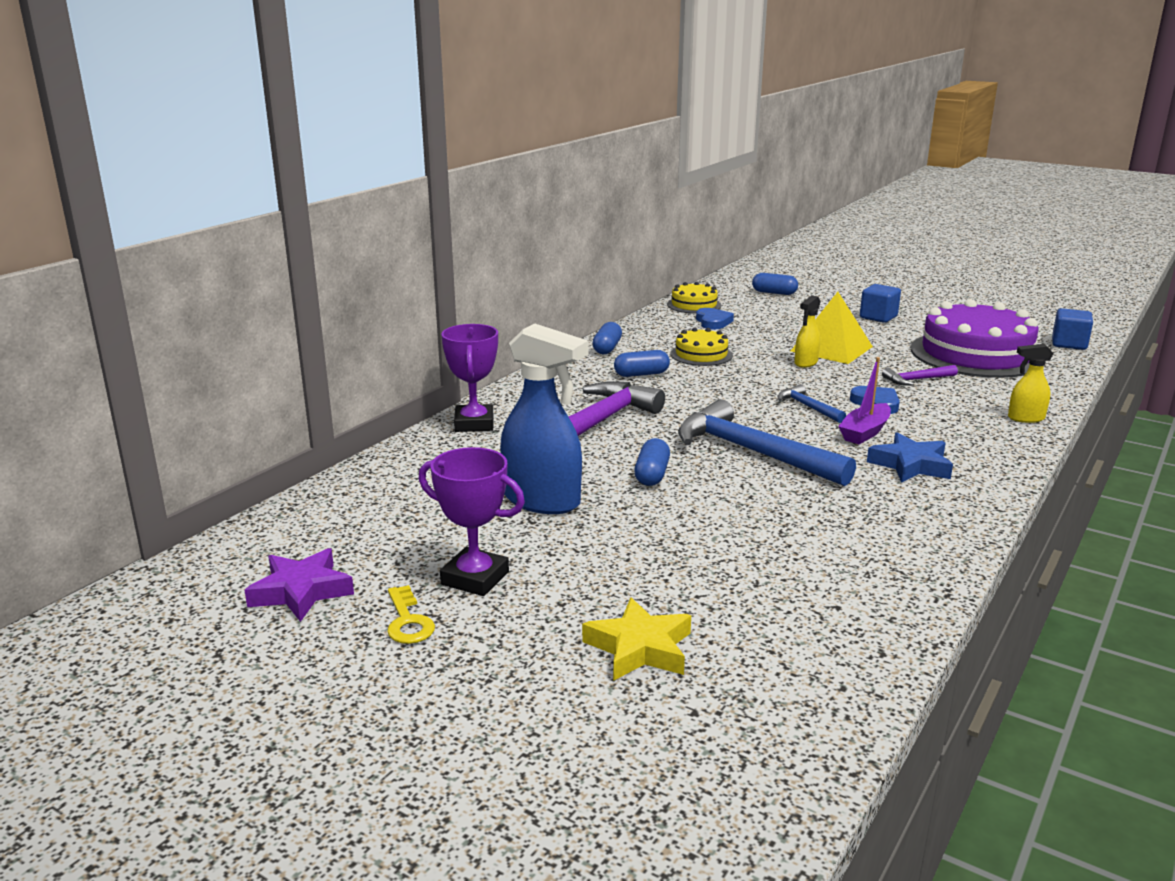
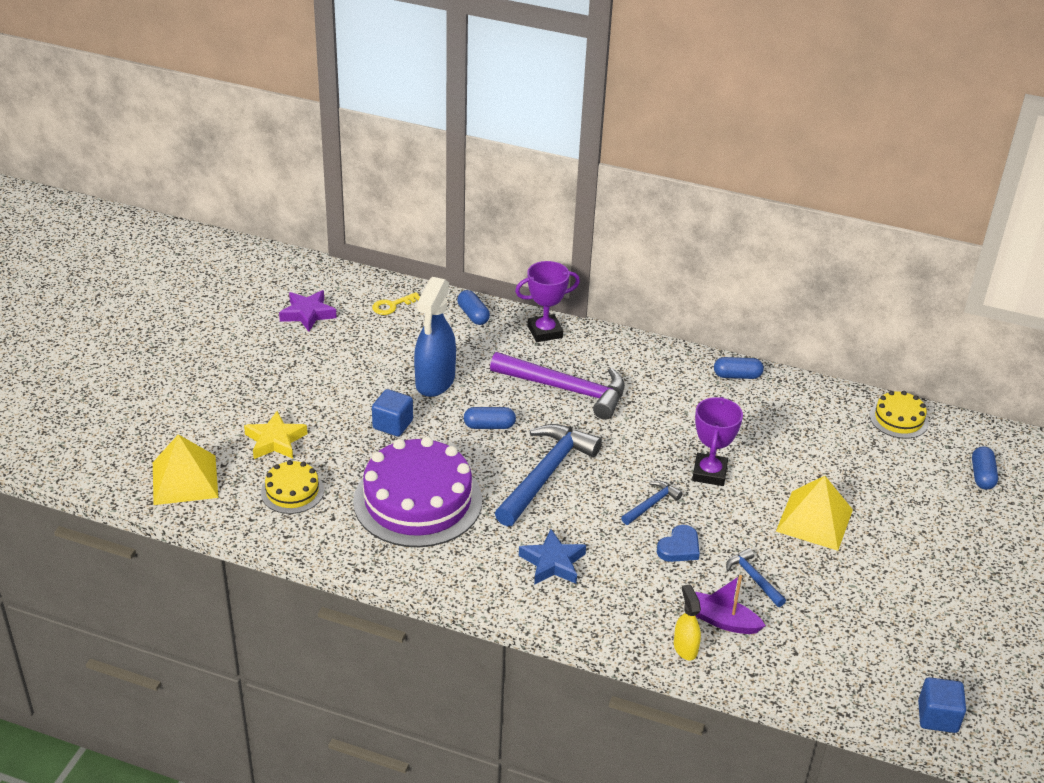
camera: 75 degrees right, 15 degrees up
yellow key [387,585,435,644] -> yellow key moved to [372,292,420,315]
purple trophy [419,447,525,596] -> purple trophy moved to [692,397,743,486]
blue capsule [614,350,670,377] -> blue capsule moved to [457,290,490,325]
yellow cake [670,328,733,366] -> yellow cake moved to [261,460,324,514]
blue heart [696,308,734,329] -> none
yellow spray bottle [794,295,821,368] -> none
purple boat [838,357,891,444] -> purple boat moved to [695,575,766,634]
blue cube [860,284,901,323] -> blue cube moved to [372,389,413,437]
purple hammer [882,365,958,386] -> blue hammer [726,548,786,607]
purple cake [911,299,1039,378] -> purple cake moved to [353,437,482,547]
none -> yellow pyramid [153,434,218,505]

